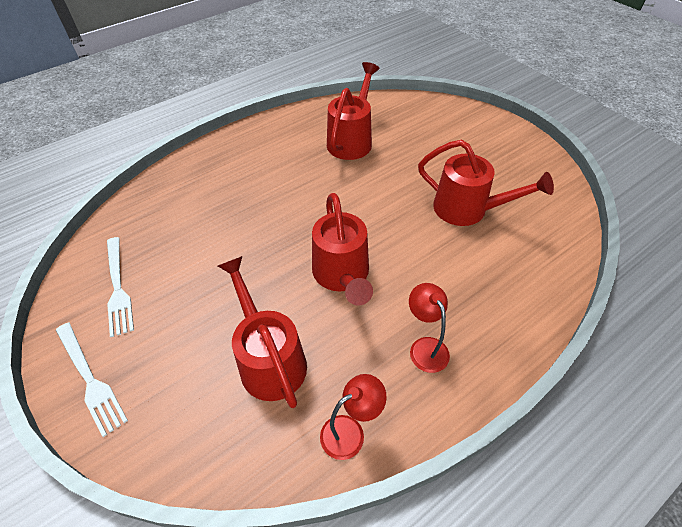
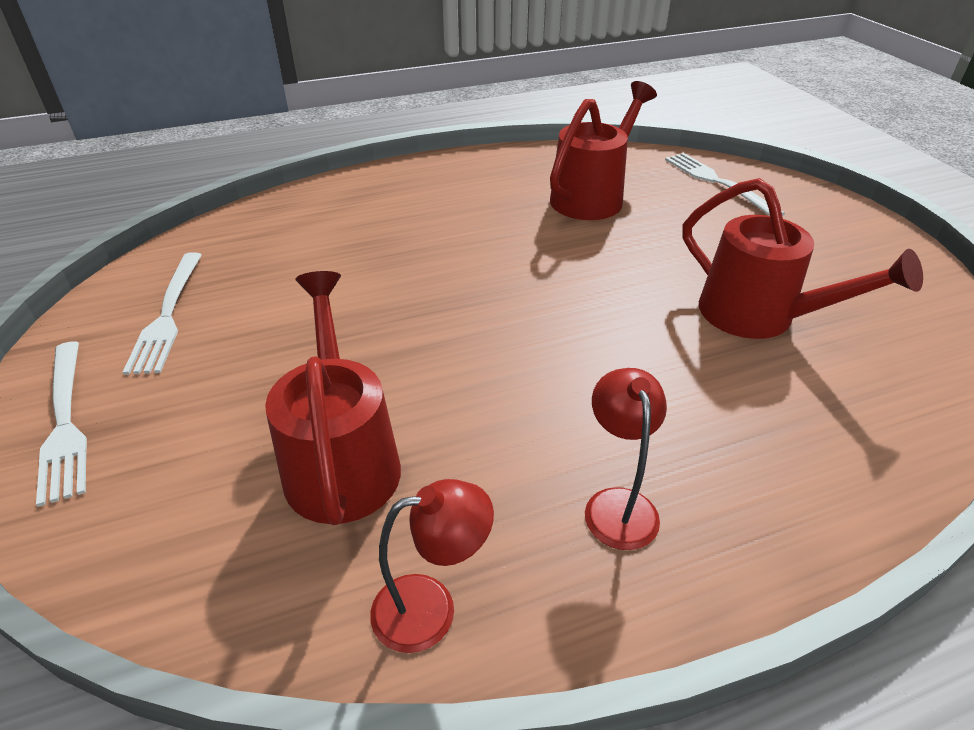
camera: 15 degrees right, 10 degrees down
red watering can [312,193,373,306] -> none
none -> white fork [665,153,785,216]

